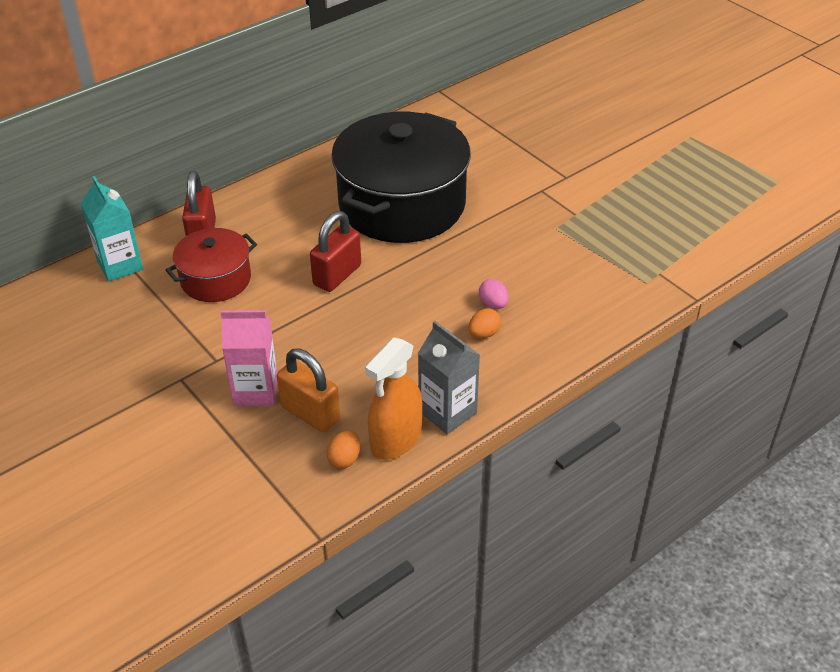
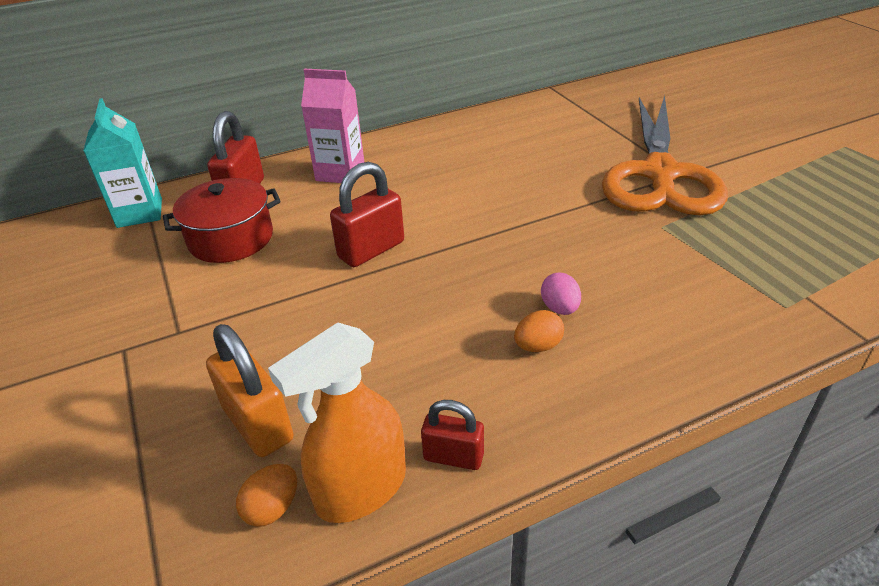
camera: 15 degrees right, 5 degrees down
pink carton [220,310,278,406] -> pink carton moved to [301,69,364,183]
black pot [331,112,471,243] -> none
grey carton [418,321,480,434] -> red padlock [421,400,484,470]
none -> orange scissors [602,95,728,215]

